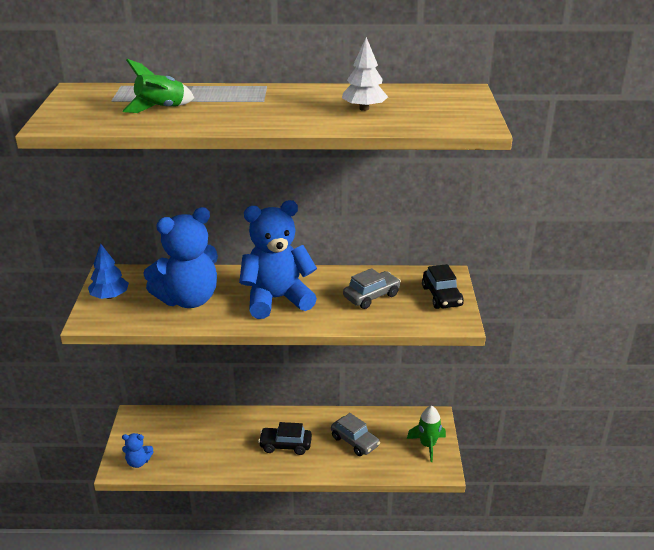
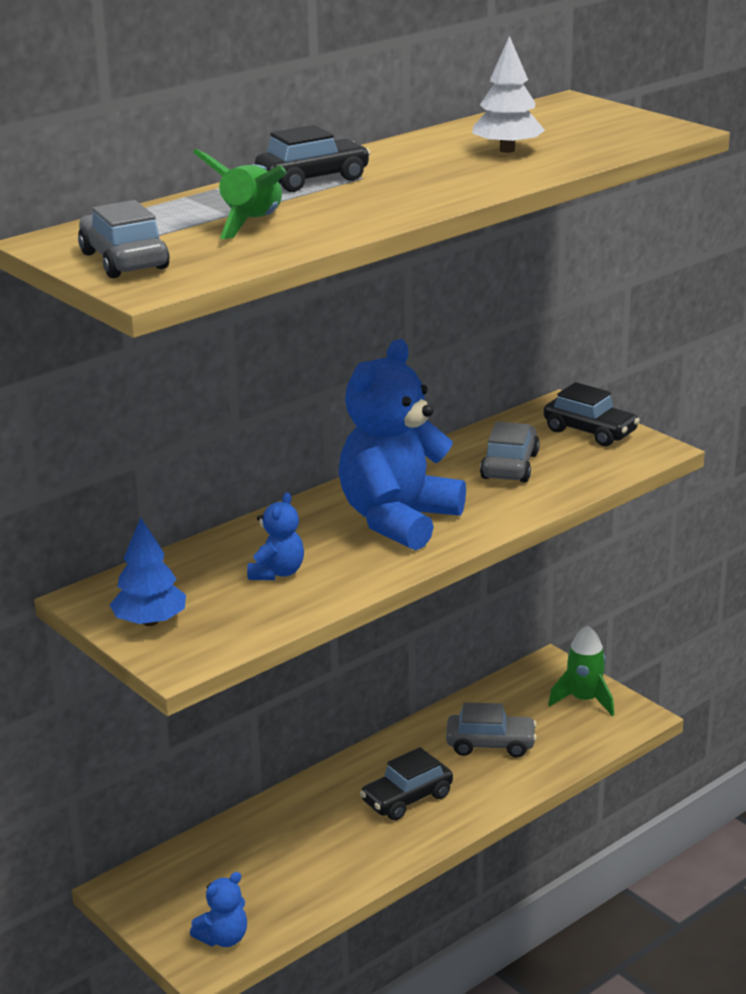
camera: 40 degrees left, 5 degrees down
blue teddy bear [143,207,218,308] -> blue teddy bear [247,492,304,580], size x0.44
none -> grey car [78,200,169,278]
none -> black car [255,125,371,192]

